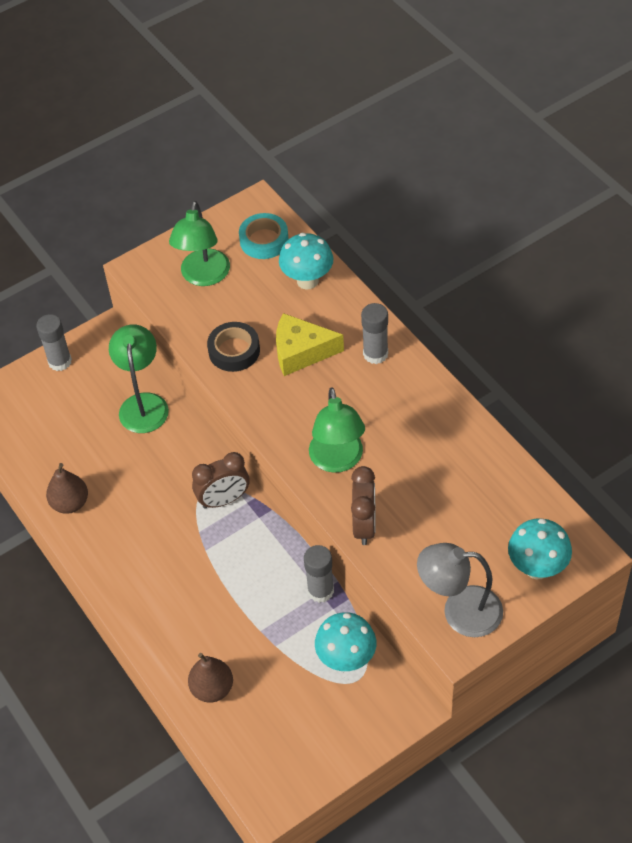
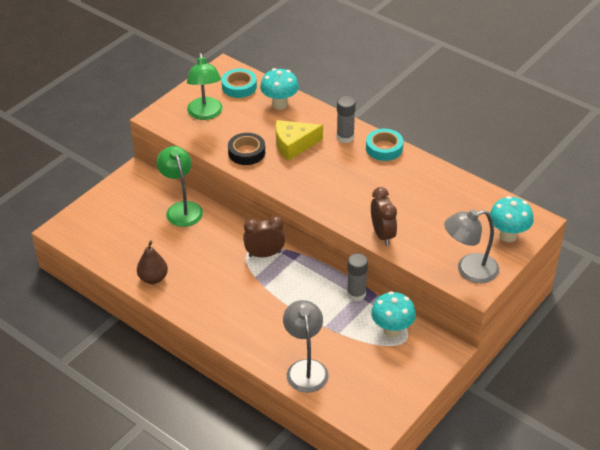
camera: 20 degrees left, 10 degrees down
grey glue stick [36,314,72,371] -> none
brown pear [188,653,233,703] -> grey lamp [283,300,329,393]
brown clock [192,452,249,509] -> brown clock turned 150 degrees counterclockwise [243,216,285,257]
green lamp [309,387,365,473] -> none
none -> turquoise tape [366,129,403,161]

